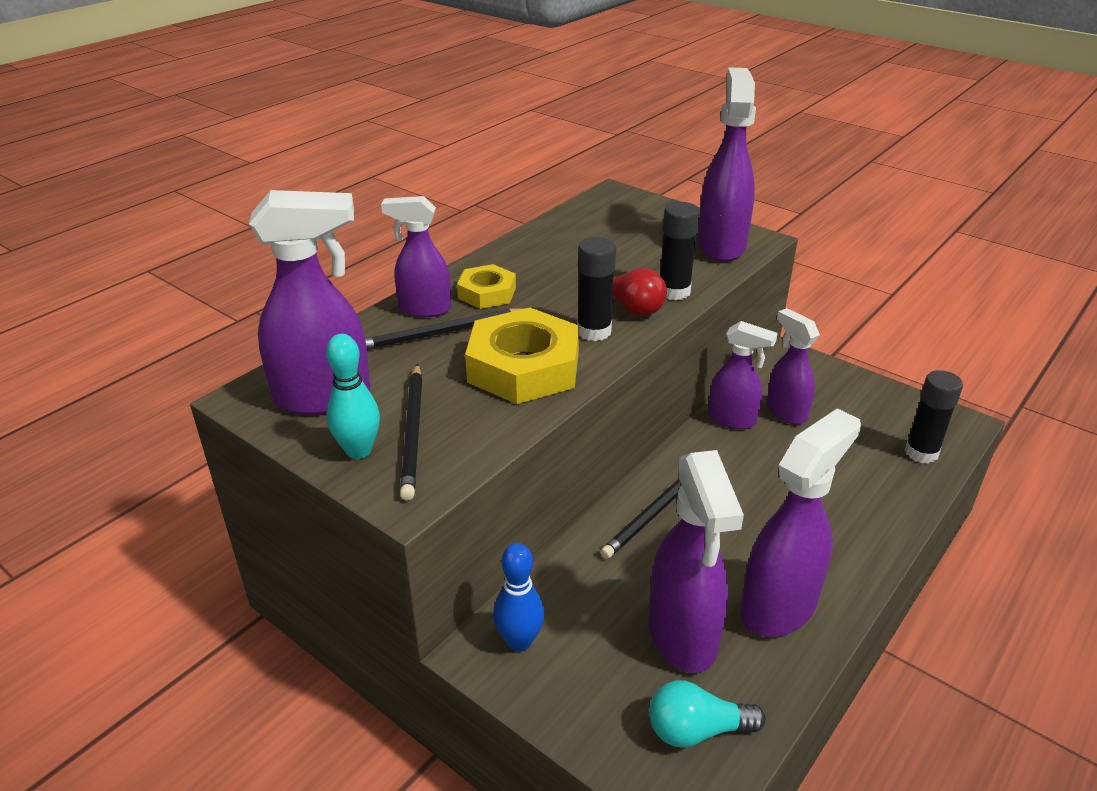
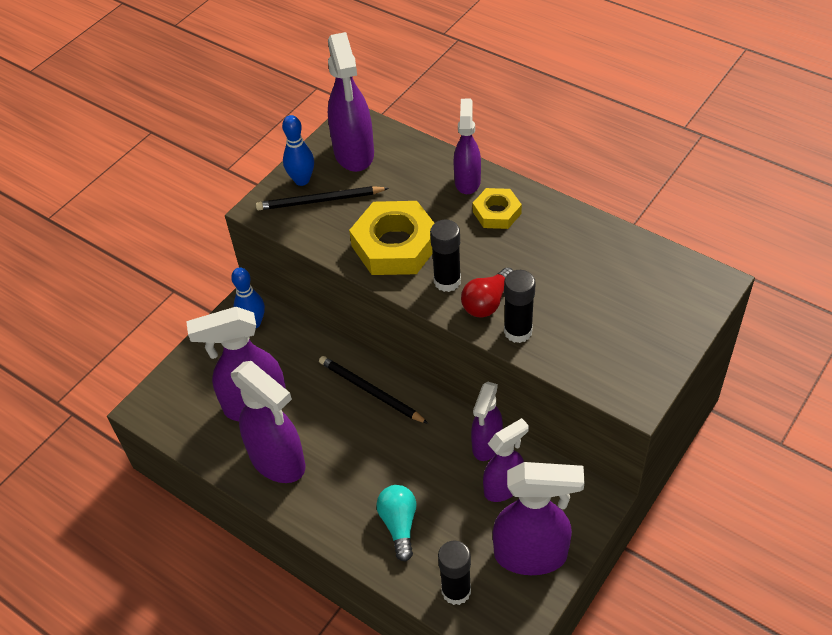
camera: 90 degrees right, 15 degrees up
turquoise bowling pin [326,334,380,459] -> blue bowling pin [282,115,314,186]
black pencil [365,308,521,350] -> none
turquoise light bulb [649,680,765,748] -> turquoise light bulb moved to [376,485,417,562]
purple spray bottle [697,67,756,262] -> purple spray bottle moved to [493,462,585,575]

